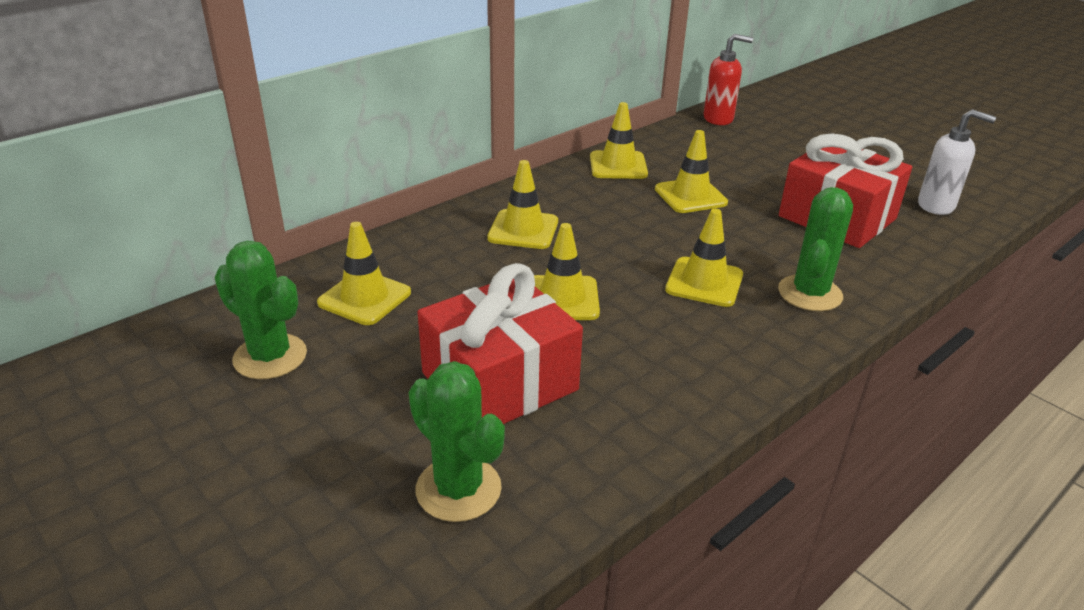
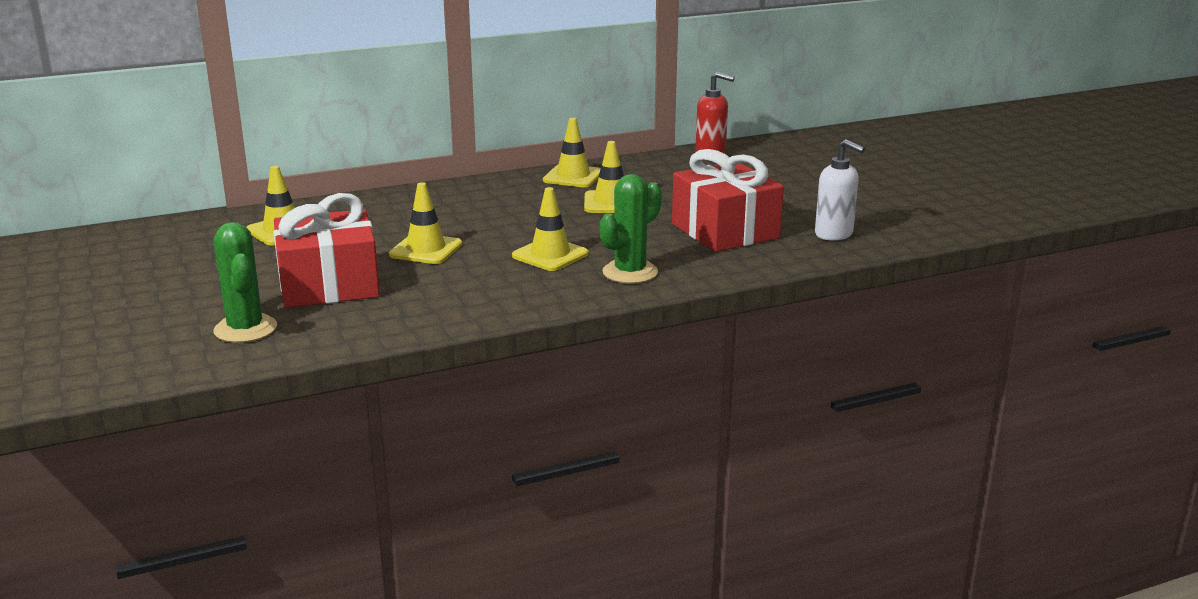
camera: 20 degrees right, 10 degrees down
green cactus [214,241,307,379] -> none
yellow traffic cone [487,160,558,249] -> none

